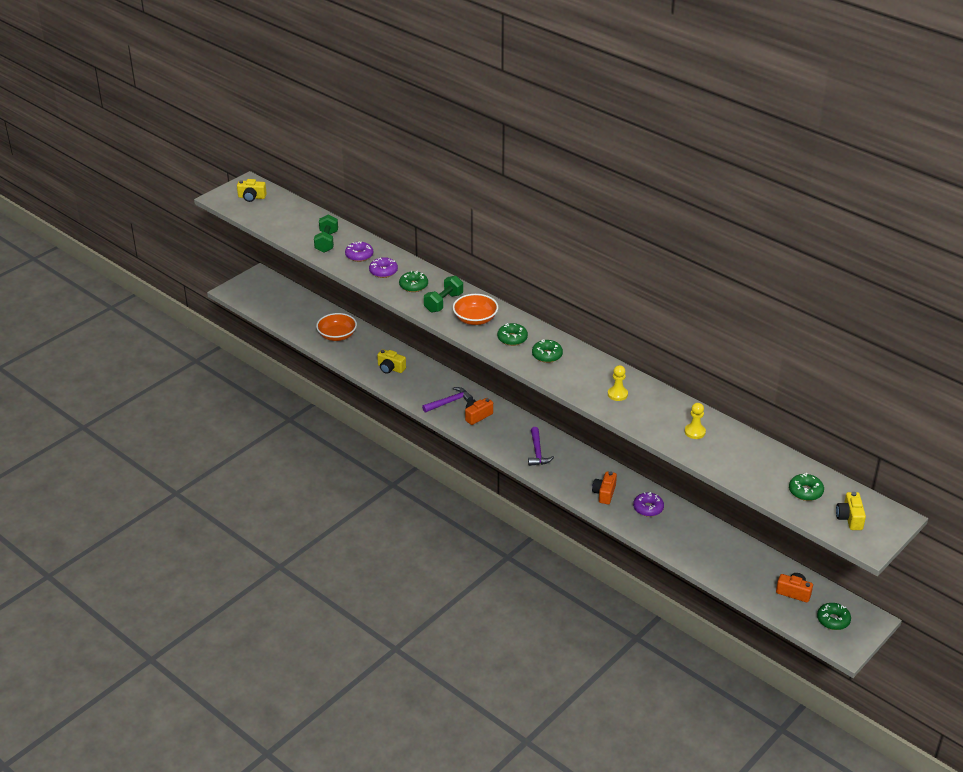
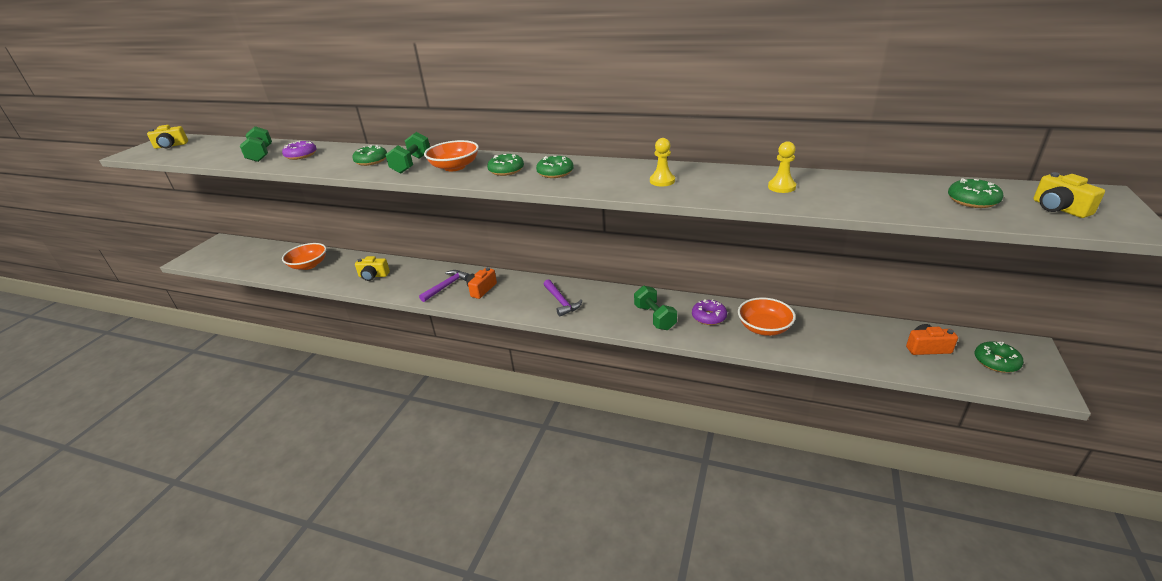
camera: 20 degrees left, 5 degrees down
purple donut [369,257,398,278] -> none
orange camera [592,471,617,504] -> green dumbbell [634,286,677,330]
none -> orange bowl [738,297,796,336]

